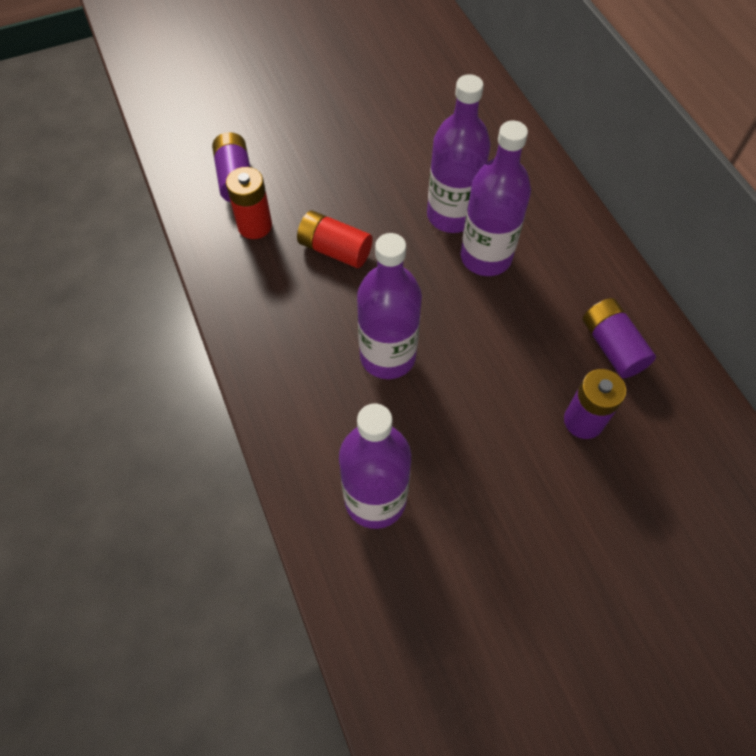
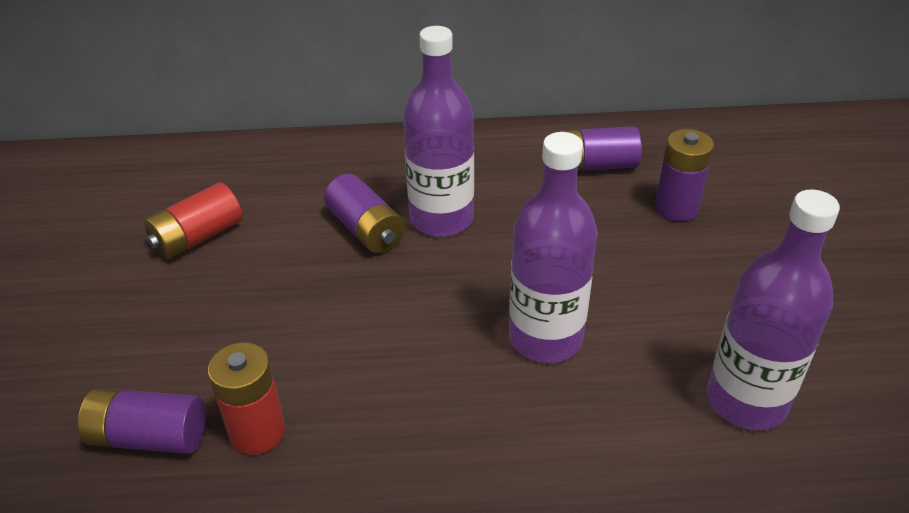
camera: 70 degrees left, 20 degrees down
red battery [297,211,373,268] -> red battery moved to [144,183,242,259]
purple bottle [427,74,490,233] -> purple battery [324,174,405,254]

